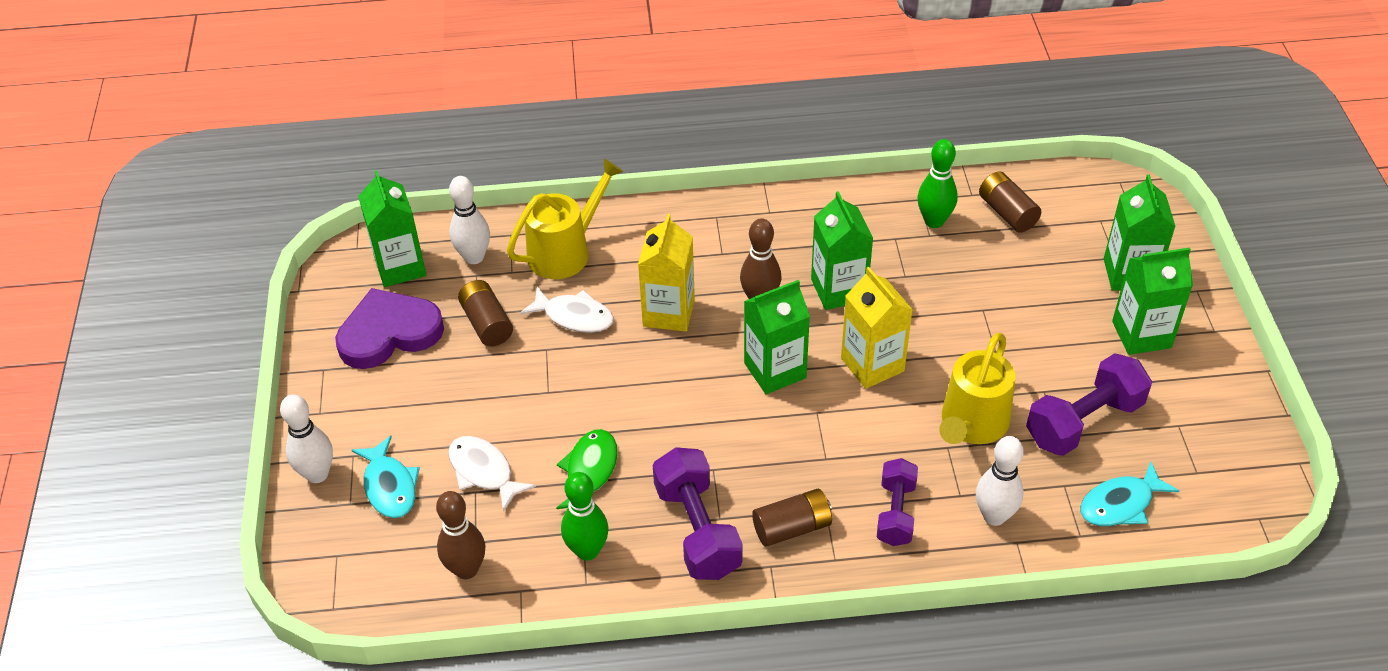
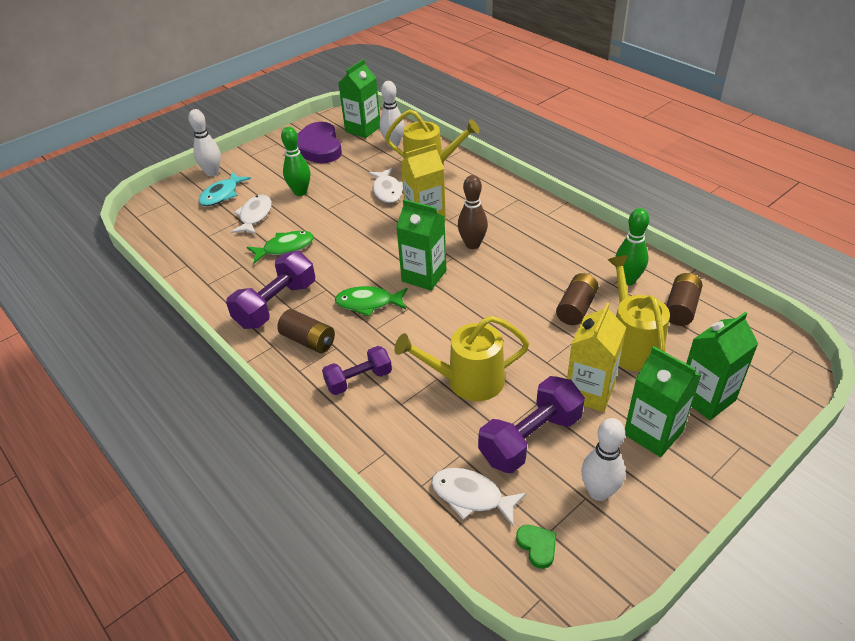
camera: 55 degrees right, 5 degrees down
purple heart [335,288,444,369] -> purple heart turned 135 degrees counterclockwise [297,122,342,163]
brown bowling pin [436,491,485,579] -> none
brown battery [458,280,513,346] -> brown battery moved to [556,273,599,325]
green bowling pin [561,472,609,561] -> green bowling pin moved to [281,127,310,196]
green carton [811,191,873,310] -> none
yellow carton [841,267,913,389] -> yellow carton moved to [567,303,626,412]
white bowling pin [976,436,1024,526] -> white bowling pin moved to [581,418,625,501]
purple dumbbell [1026,353,1152,456] -> purple dumbbell turned 60 degrees counterclockwise [478,376,585,473]
turquoise fish [1080,461,1180,526] -> white fish [431,468,526,526]
none -> green fish [335,286,407,317]
none -> green heart [516,525,557,569]
none -> yellow watering can [608,255,670,372]

